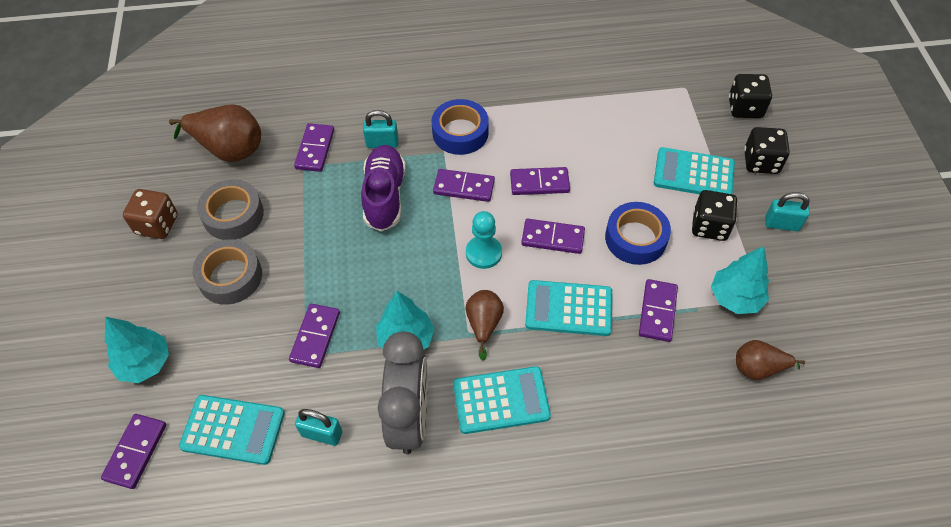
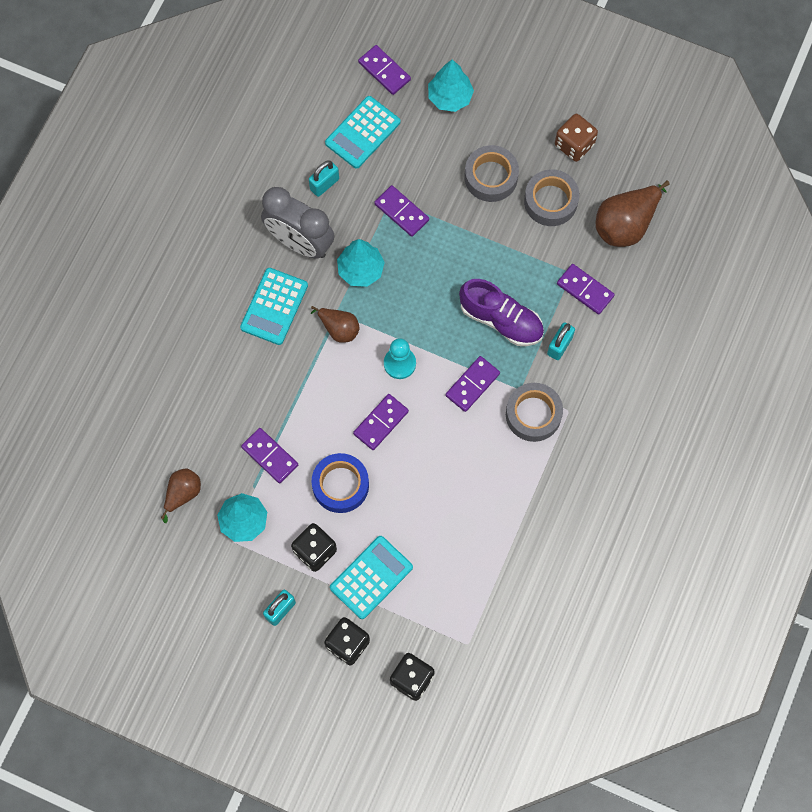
camera: 120 degrees right, 15 degrees up
blue tape [432,99,489,155] -> grey tape [506,383,563,442]
purple domino [510,167,570,195] -> none
turquoise calculator [525,280,612,336] -> none

